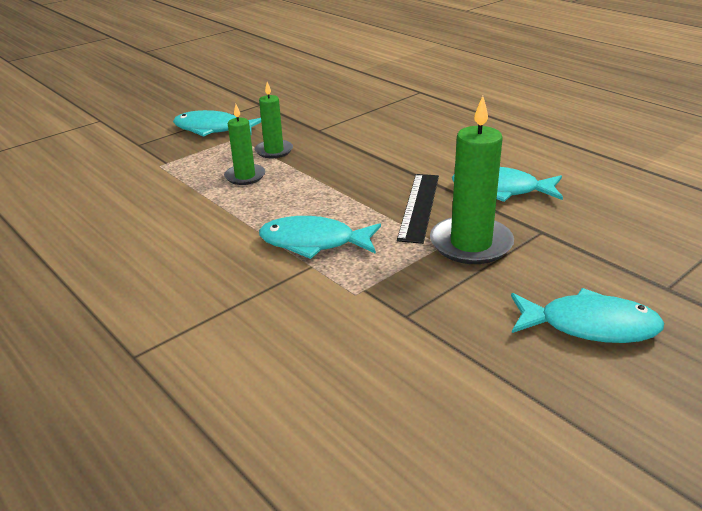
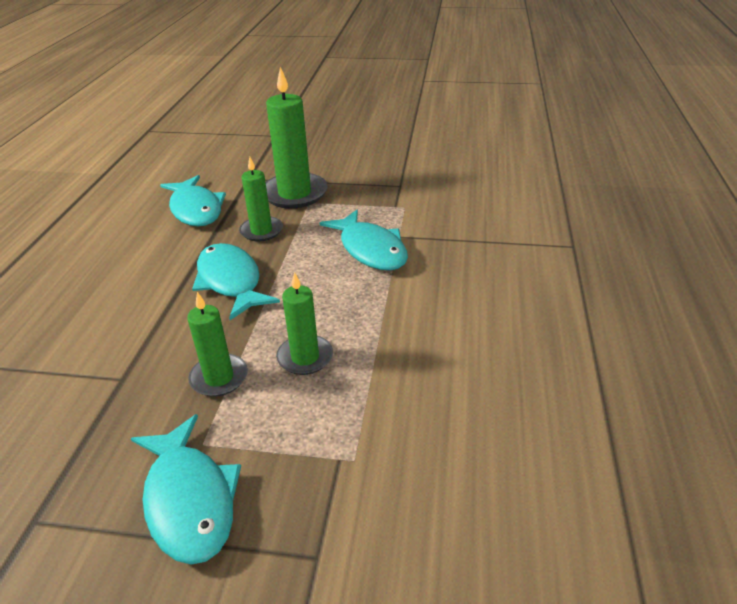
camera: 130 degrees left, 5 degrees up
black ruler [397,174,439,244] -> green candle [239,157,283,242]
turquoise fish [511,288,664,343] -> turquoise fish moved to [192,243,280,320]

